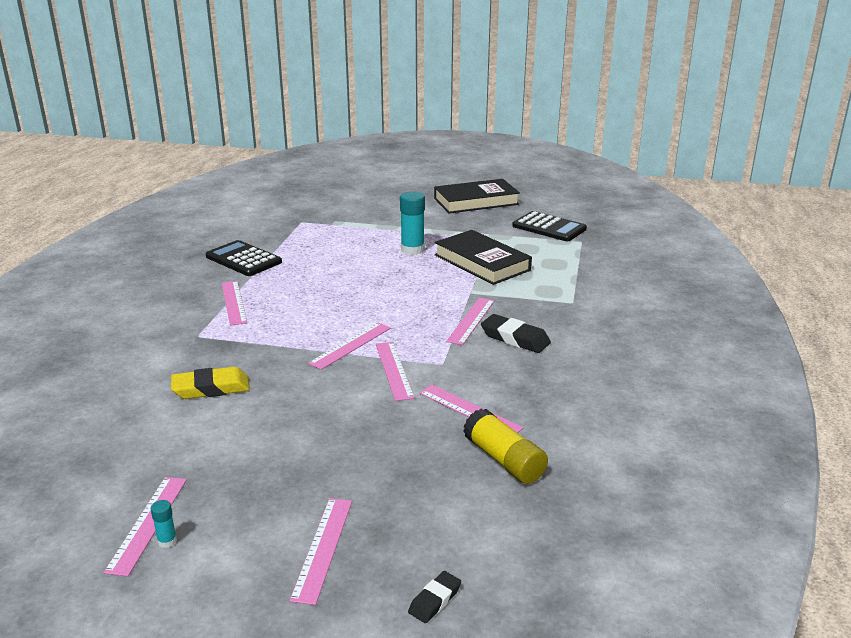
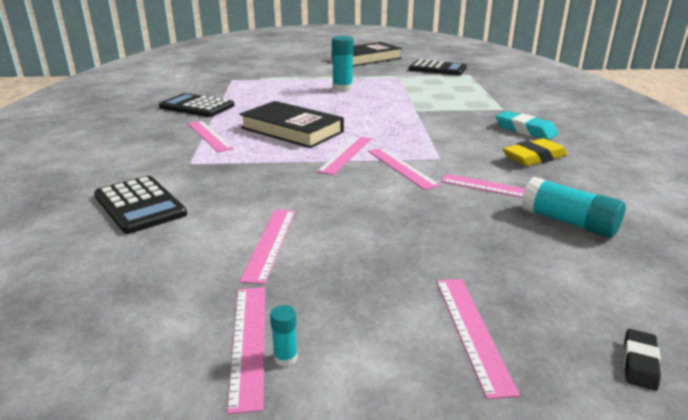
camera: 15 degrees left, 0 degrees up
yellow eraser [171,367,250,399] -> yellow eraser moved to [503,138,567,166]
black book [435,230,532,285] -> black book moved to [239,101,344,148]
pink ruler [446,298,495,345] -> pink ruler moved to [239,210,295,284]
yellow glue stick [463,408,548,484] -> turquoise glue stick [521,177,626,238]
black eraser [481,314,551,353] -> none
none -> black calculator [94,176,187,234]
none -> turquoise eraser [496,111,559,140]

